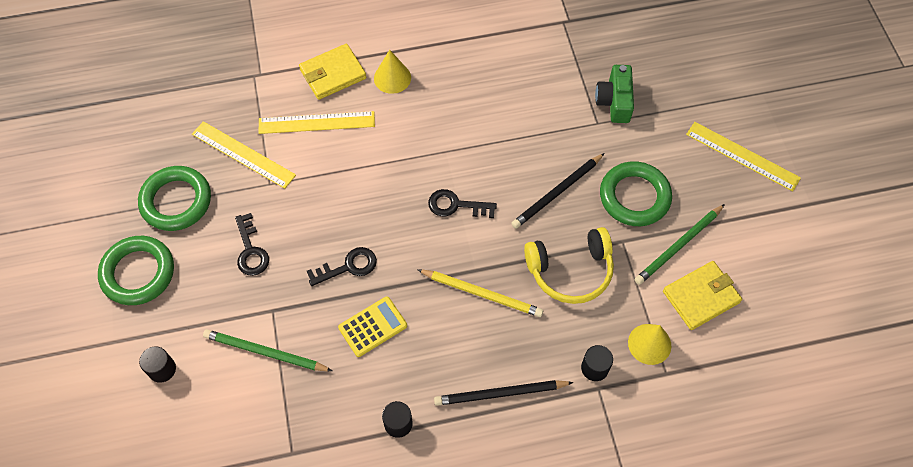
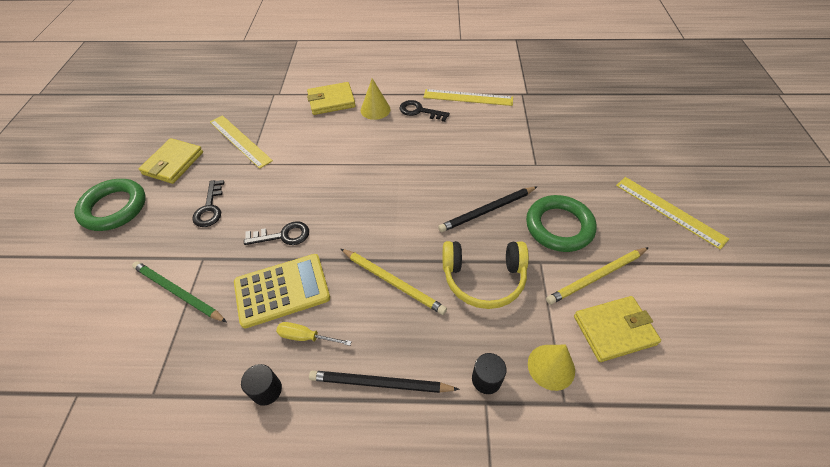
camera: 15 degrees right, 10 degrees down
green ring [138,166,211,231] -> yellow wallet [139,138,203,184]
black cylinder [139,346,176,383] -> none
yellow ruler [258,111,375,134] -> yellow ruler moved to [423,89,513,106]
yellow calculator [338,296,407,357] -> yellow calculator [234,254,330,328], size x1.51
black key [428,189,497,218] -> black key moved to [399,100,450,122]
green camera [595,65,634,123] -> none
green pencil [635,204,725,285] -> yellow pencil [546,247,649,305]
none -> yellow screwdriver [276,322,352,346]

